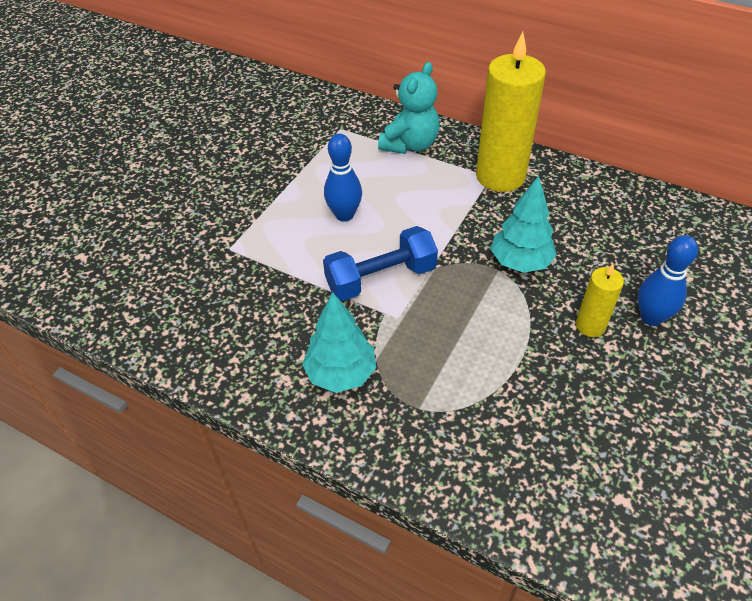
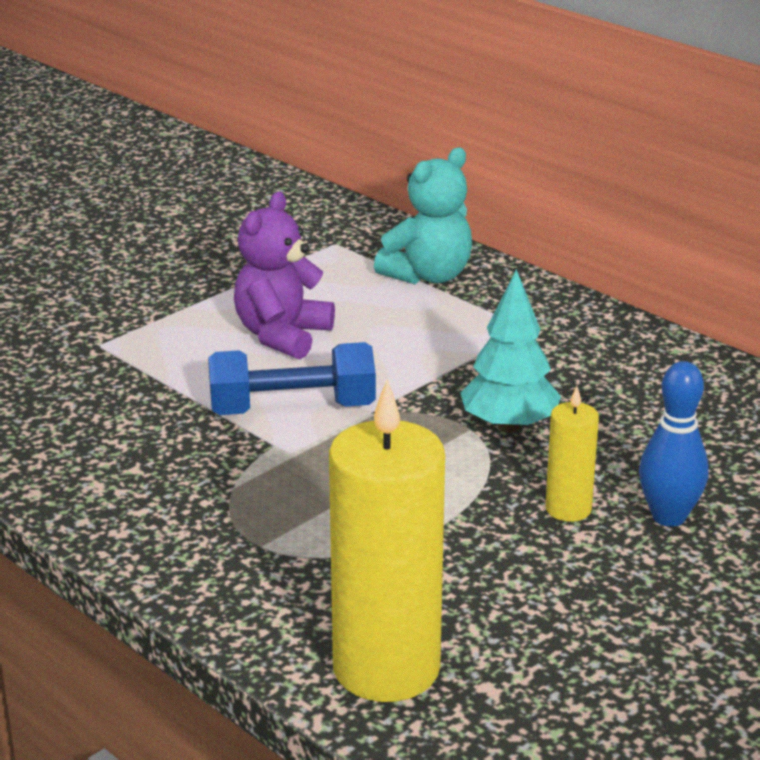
camera: 15 degrees right, 20 degrees down
turquoise tree [302,292,376,393] -> none
blue bowling pin [324,133,362,222] -> purple teddy bear [234,192,335,359]
yellow candle [476,32,546,192] -> yellow candle moved to [329,380,445,702]

